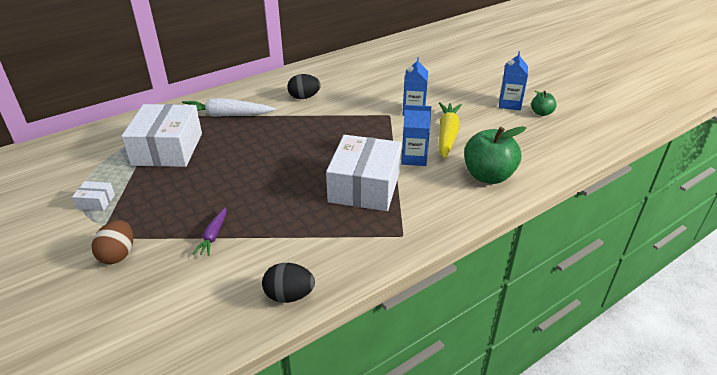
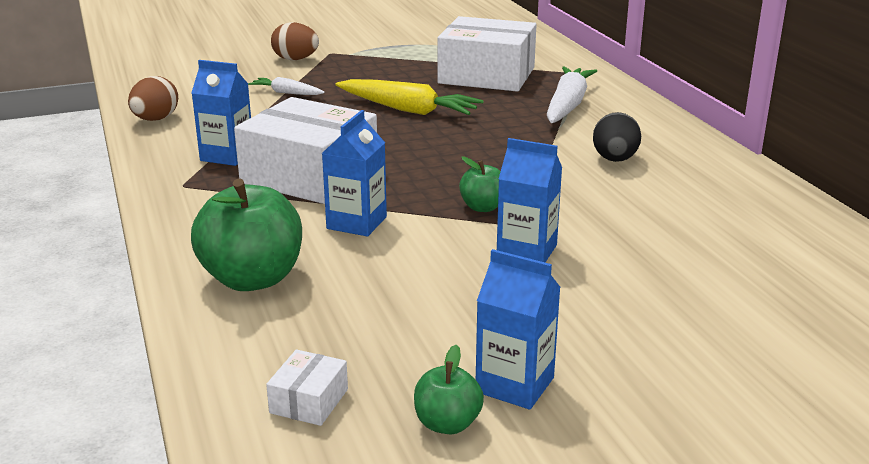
camera: 105 degrees right, 10 degrees down
white box [72,181,115,211] -> white box moved to [266,349,348,426]
purple carrot [192,207,226,256] -> white carrot [248,77,325,95]
black egg [262,263,315,303] -> brown egg [128,76,178,121]
yellow carrot [439,102,462,159] -> yellow carrot moved to [335,79,484,115]
none -> blue carton [191,60,251,166]
none -> green apple [459,157,501,212]

